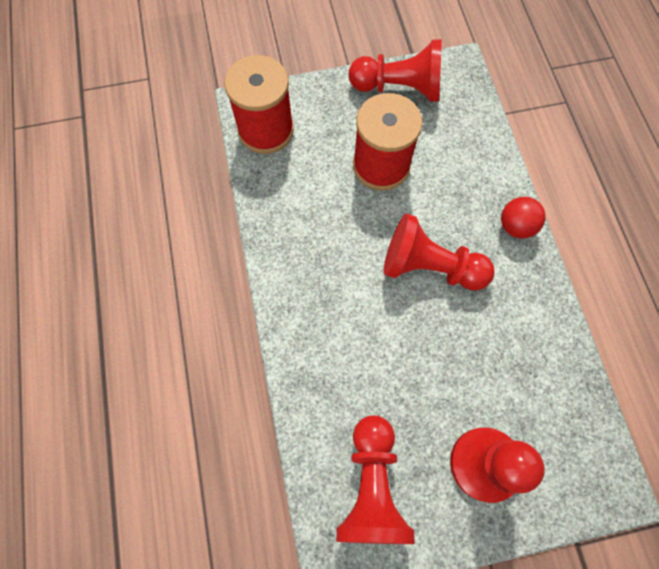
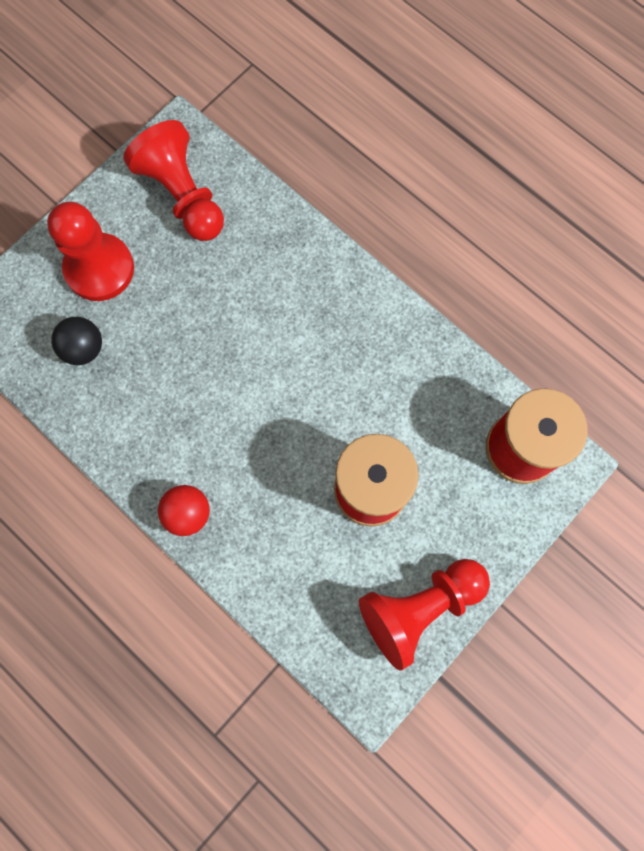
camera: 145 degrees right, 5 degrees up
red pawn [383,213,495,290] -> none
none -> black ball [51,317,102,365]

